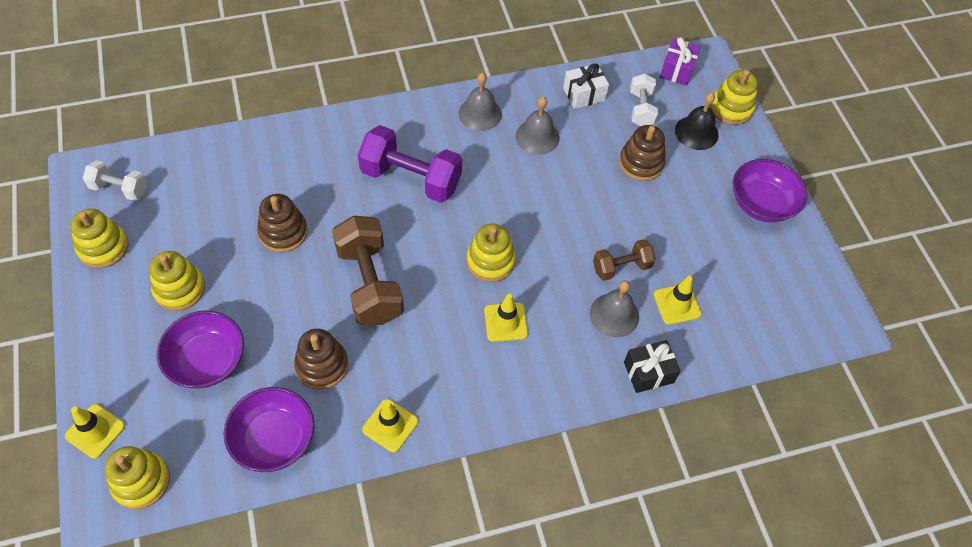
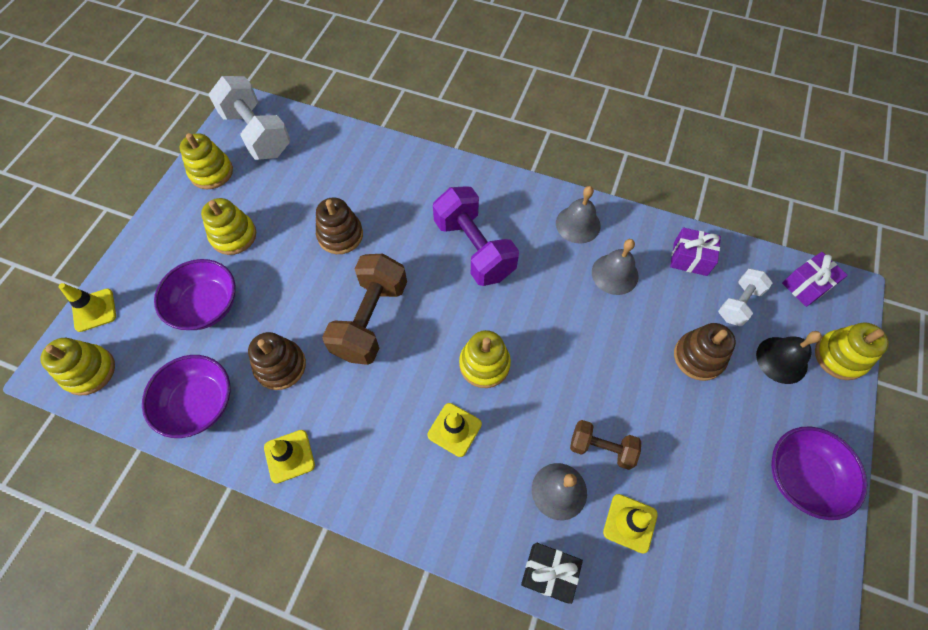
camera: 40 degrees right, 5 degrees up
white dumbbell [83,160,147,201] -> white dumbbell [208,76,291,160], size x1.77
white gift [563,63,609,109] -> purple gift [670,227,721,276]

